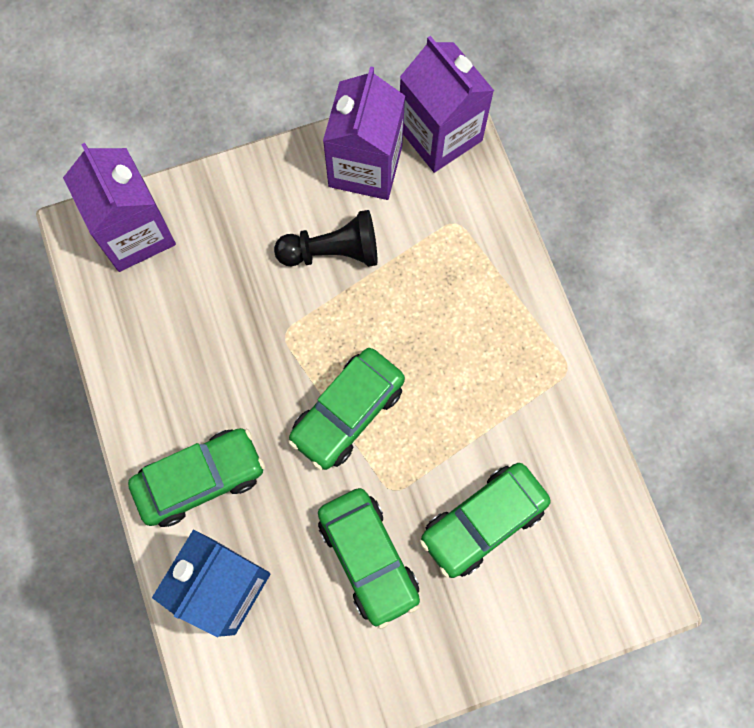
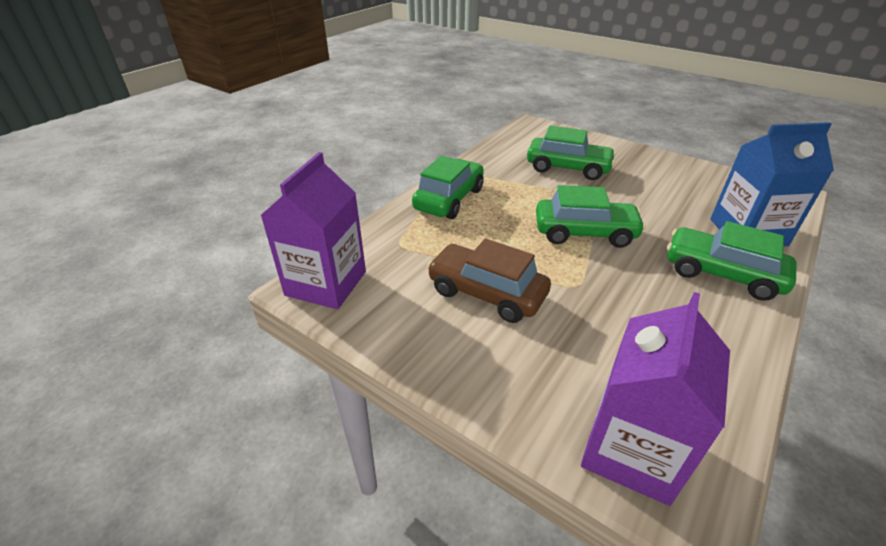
camera: 125 degrees left, 35 degrees down
black pawn [274,210,377,267] -> brown car [427,238,551,323]
green car [318,488,420,629] -> green car moved to [412,156,484,219]
purple carton [323,66,405,200] -> none

